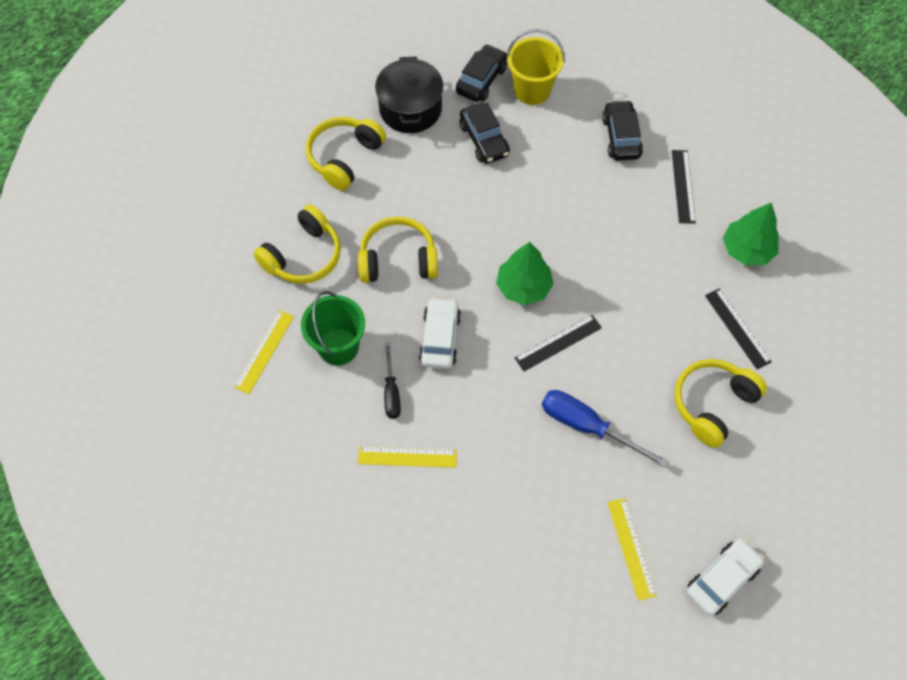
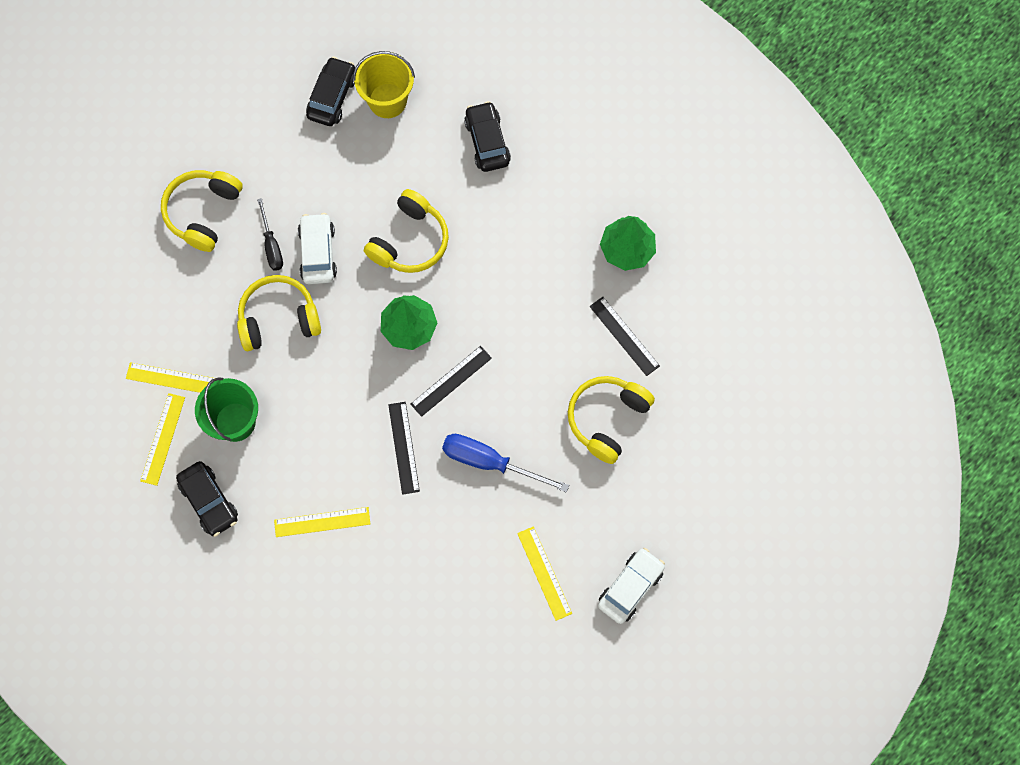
camera: 10 degrees left, 10 degrees up
yellow headphones [254,205,341,284] -> yellow headphones moved to [364,189,449,273]
black pot [375,57,443,133] -> none
black screwdriver [384,342,401,419] -> black screwdriver moved to [257,198,283,271]
white car [419,297,461,369] -> white car moved to [298,213,337,284]
black car [460,103,510,163] -> black car moved to [176,461,238,537]
black ruler [672,150,696,223] -> black ruler moved to [388,402,420,495]
none -> yellow ruler [126,362,215,393]

